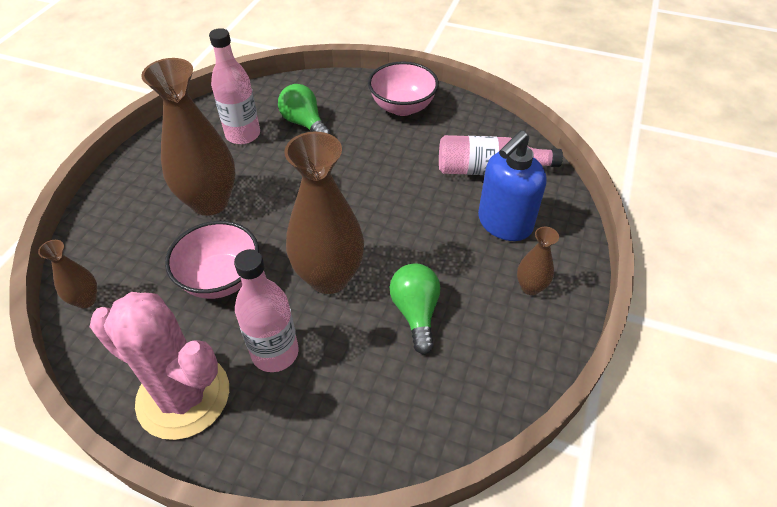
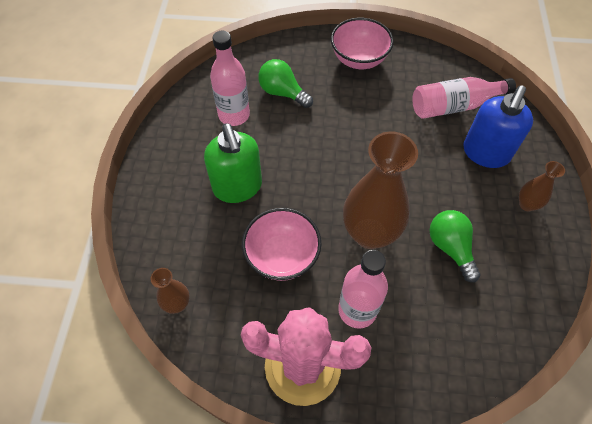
camera: 15 degrees left, 10 degrees up
brown vase [141,58,236,216] -> green soap dispenser [204,123,262,203]

